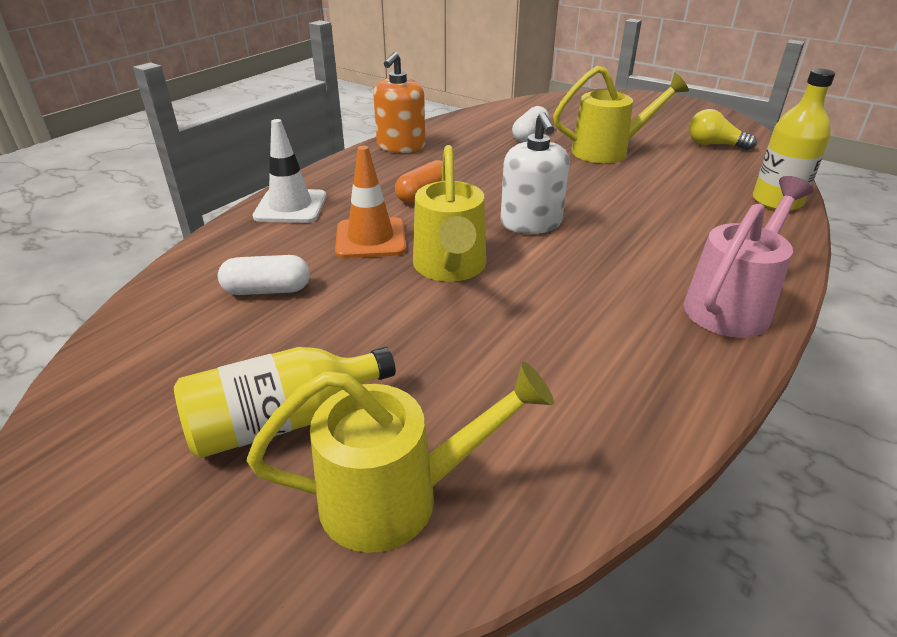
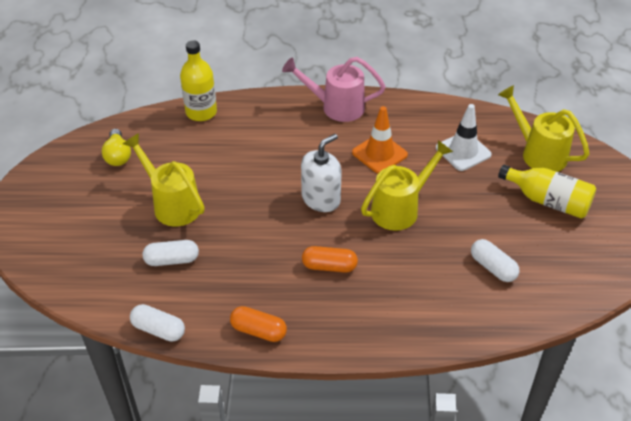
camera: 125 degrees left, 10 degrees up
white traffic cone [253,119,327,223] -> white traffic cone moved to [436,104,492,171]
orange traffic cone [335,146,406,258] -> orange traffic cone moved to [352,106,408,173]
orange soap dispenser [373,52,425,153] -> orange capsule [230,306,287,342]
none -> white capsule [130,304,185,342]

